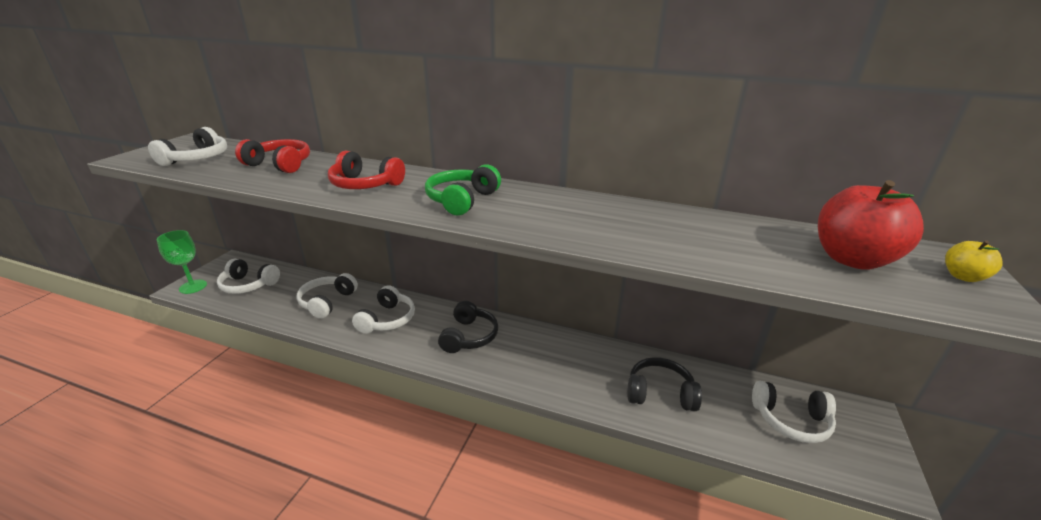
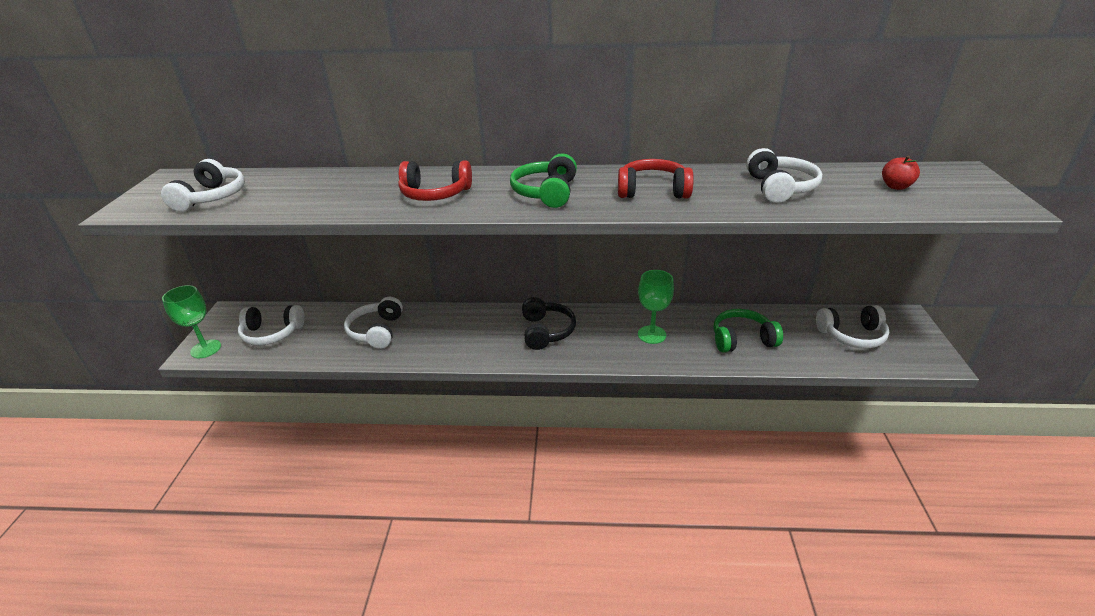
camera: 15 degrees left, 5 degrees up
red headphones [235,139,310,173] -> red headphones moved to [618,159,694,199]
white headphones [352,285,415,334] -> white headphones moved to [746,148,822,203]
black headphones [627,357,702,411] -> green headphones [713,309,783,353]
red apple [818,180,924,269] -> red apple [882,156,920,190], size x0.47
yellow apple [945,240,1002,282] -> none
none -> green goblet [638,270,674,344]

